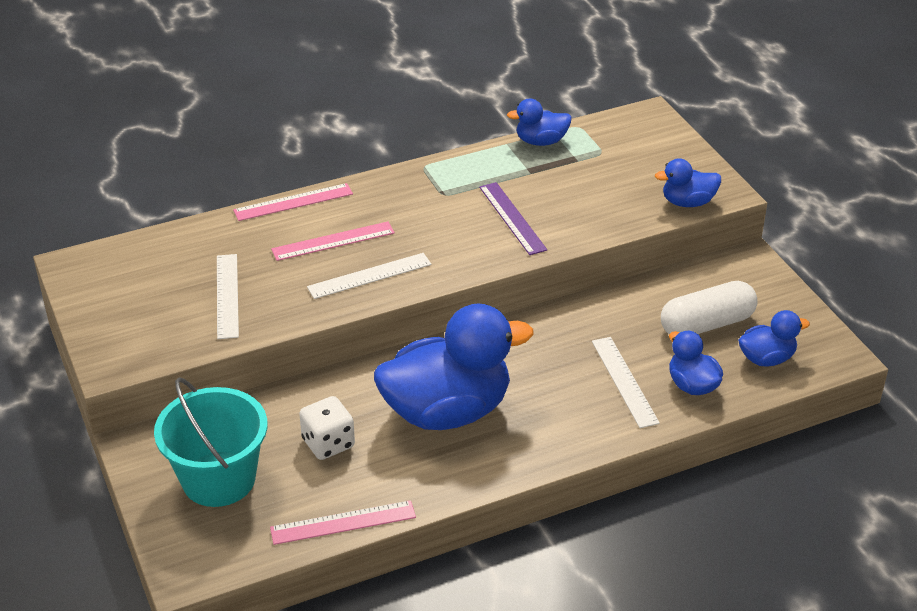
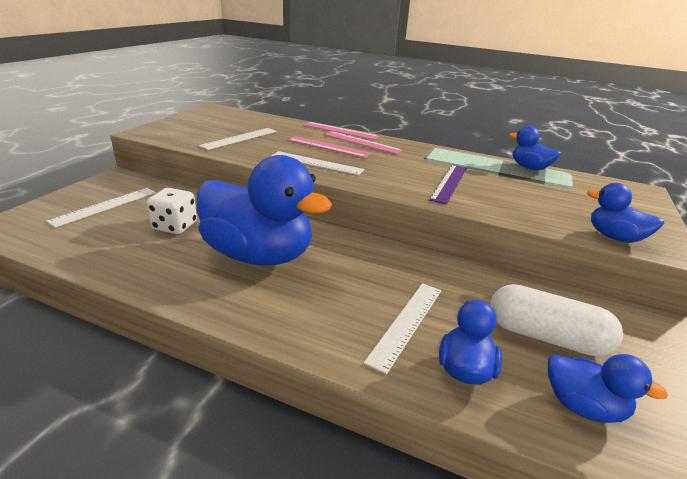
camera: 45 degrees right, 10 degrees down
turquoise bucket [154,377,267,507] -> white ruler [46,188,156,228]
pink ruler [270,500,416,545] -> pink ruler moved to [324,131,403,154]

